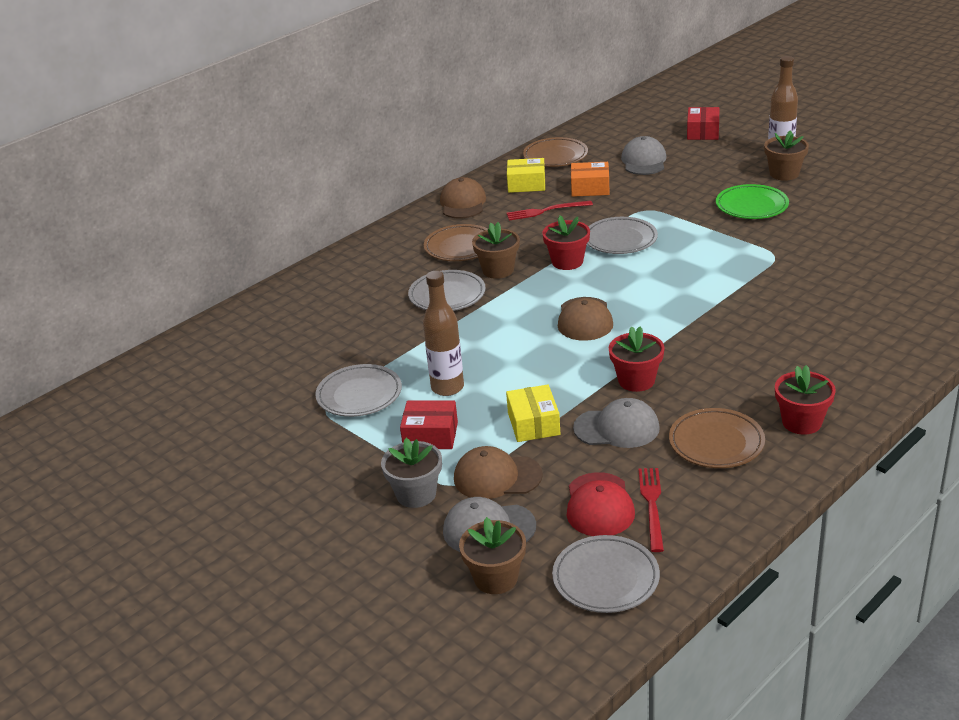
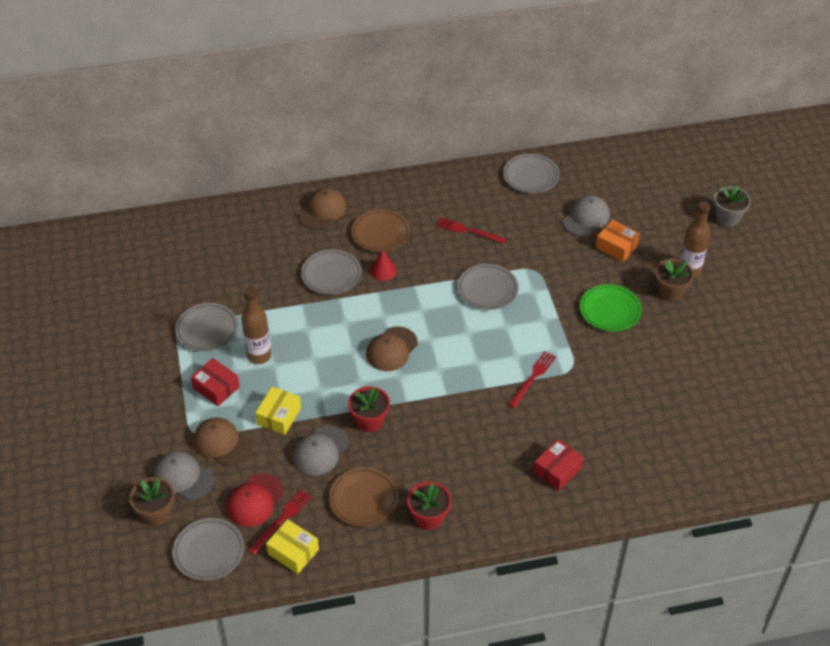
camera: 30 degrees right, 15 degrees up
grey flower pot [381,438,442,508] -> grey flower pot moved to [713,185,751,227]
brown cap [440,177,486,218] -> brown cap moved to [299,188,346,229]
brown flower pot [472,222,520,279] -> red cone [370,250,397,281]
yellow box [507,158,545,193] -> yellow box moved to [266,519,319,574]
brown plate [523,137,588,167] -> grey plate [503,154,560,193]
red flower pot [543,215,590,270] -> none
orange box [571,162,610,197] -> orange box moved to [596,220,640,262]
grey cap [573,398,660,448] -> grey cap turned 90 degrees clockwise [293,425,349,475]
red box [687,107,719,140] -> red box moved to [533,439,584,491]
none -> red fork [508,351,556,408]

